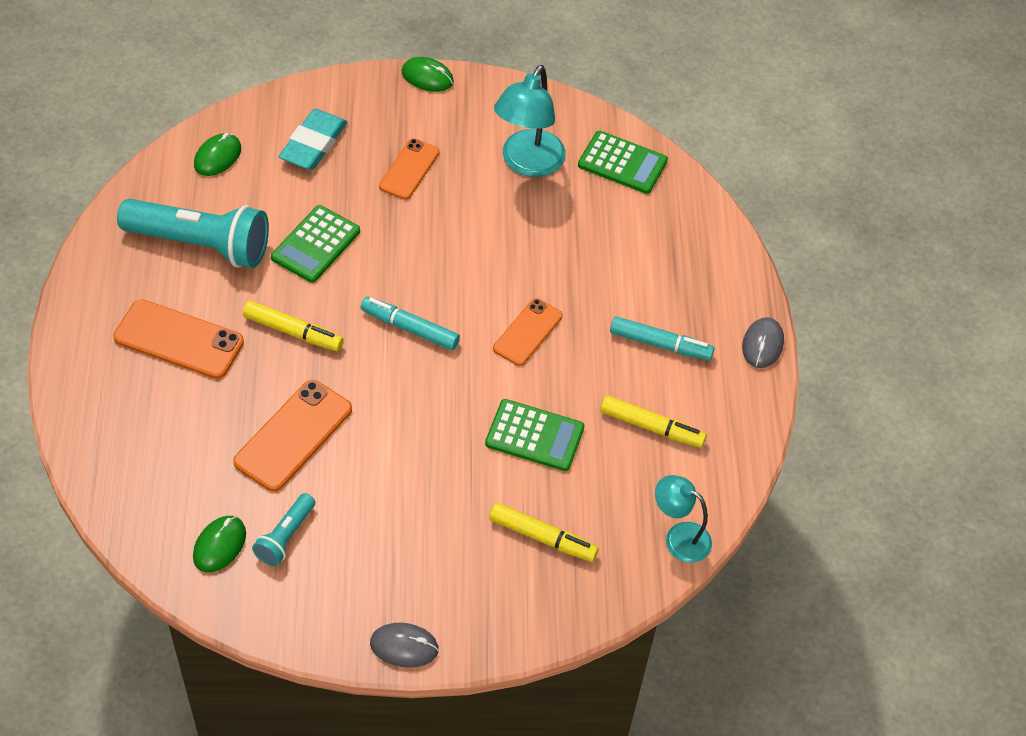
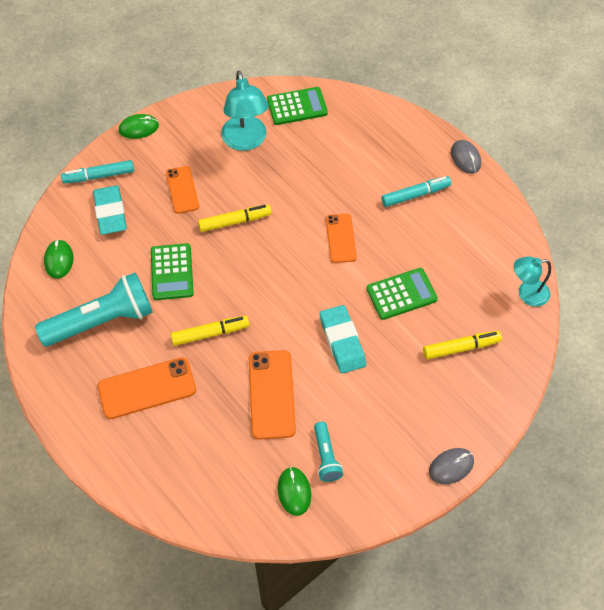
camera: 35 degrees left, 5 degrees up
turquoise marker [361,297,460,350] -> turquoise marker moved to [61,160,134,184]
yellow marker [600,395,707,448] -> yellow marker moved to [198,204,272,232]
none -> turquoise eraser [320,305,366,374]

